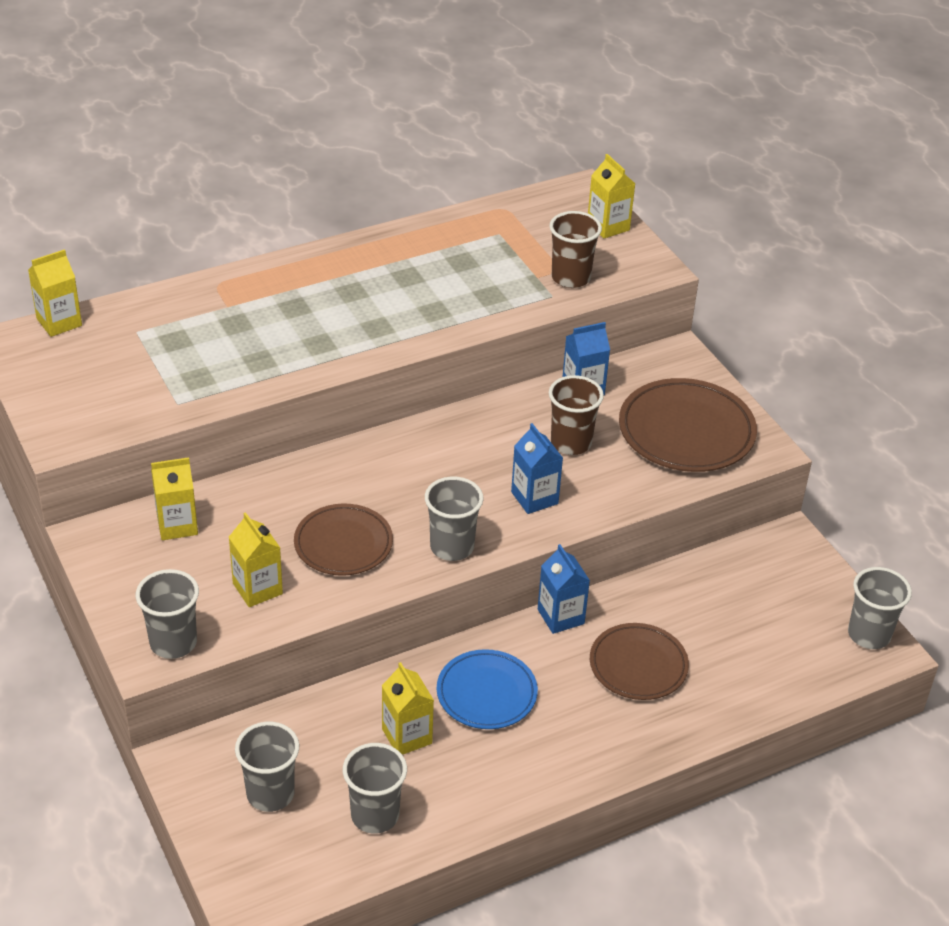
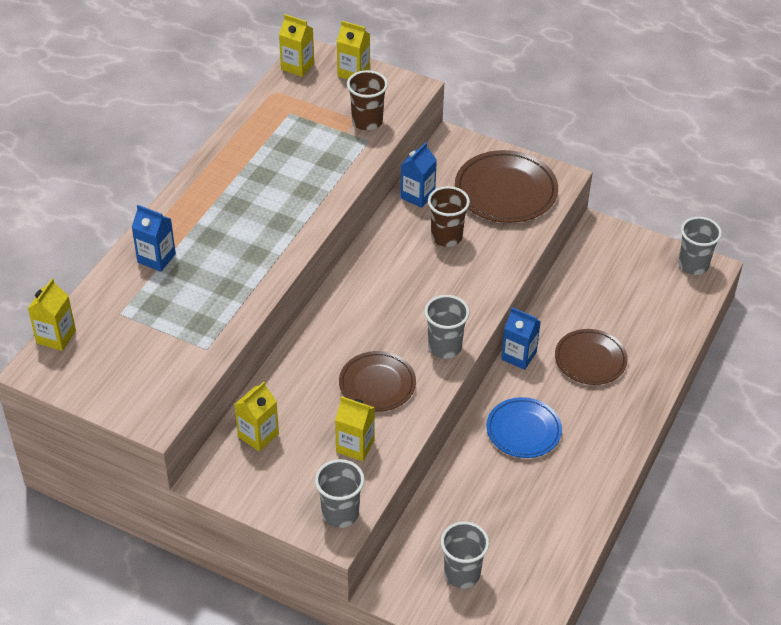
camera: 35 degrees left, 5 degrees up
grey cup [343,743,407,834] -> none
yellow carton [382,662,434,755] -> yellow carton moved to [279,14,314,77]
blue carton [511,423,563,514] -> blue carton moved to [131,205,176,272]

